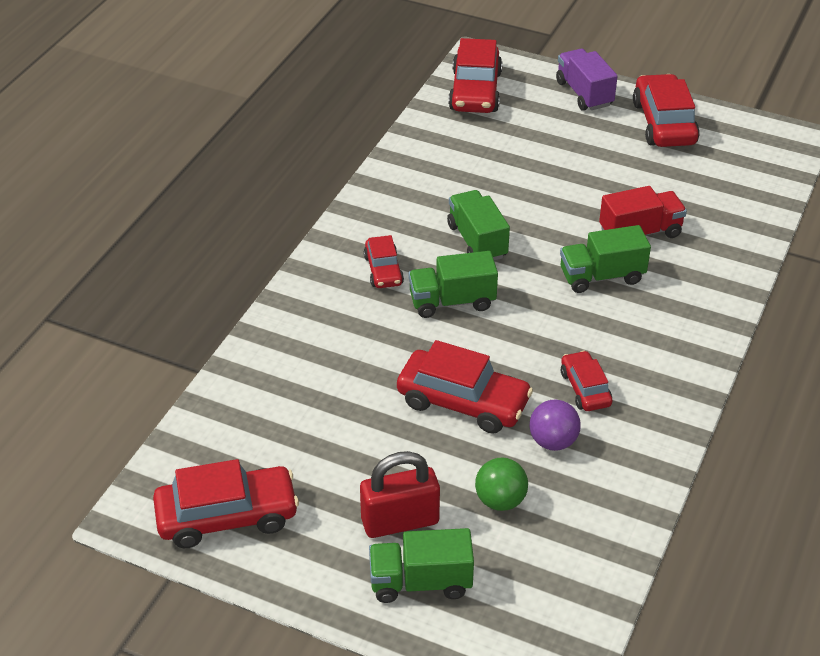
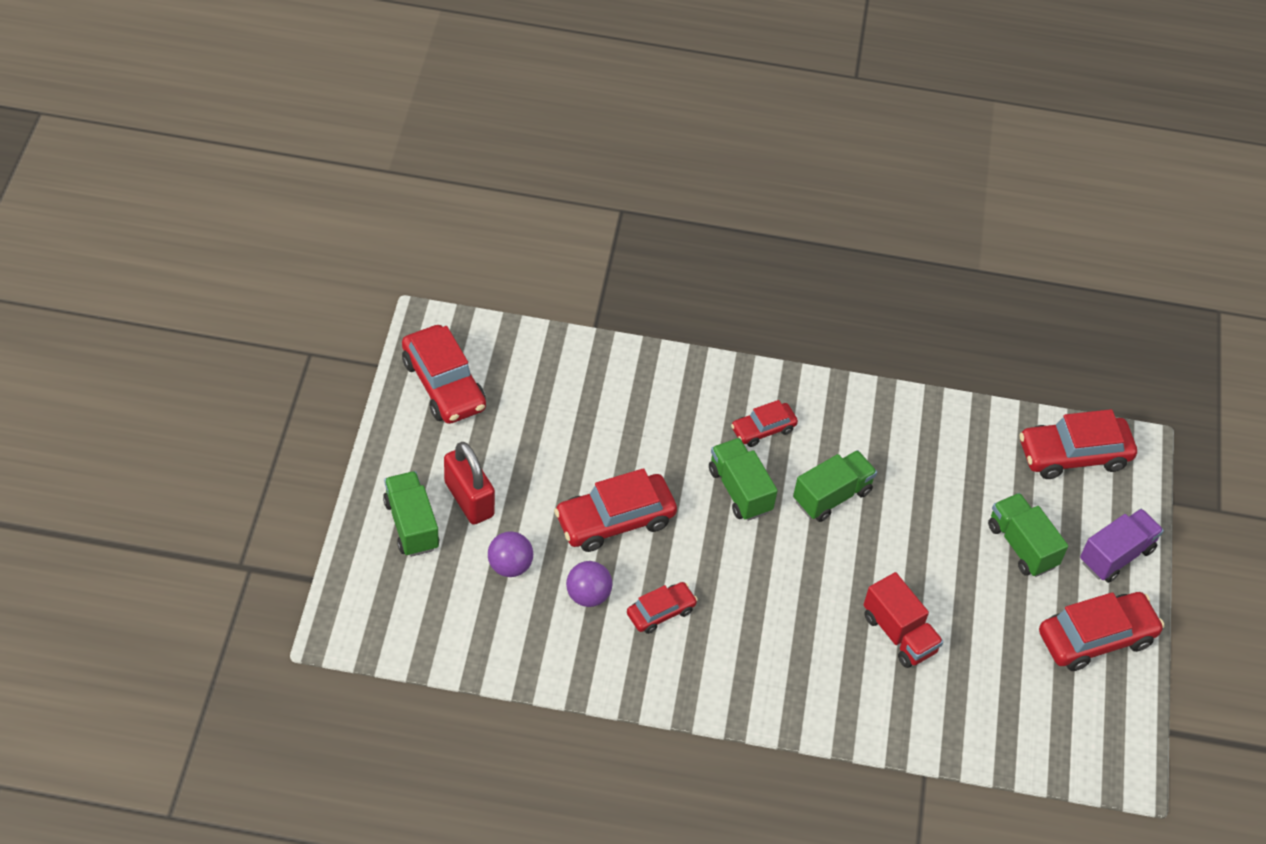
camera: 70 degrees right, 10 degrees up
red car [397,340,533,434] -> red car turned 60 degrees clockwise [554,468,677,552]
green ball [475,457,528,511] -> purple ball [488,531,533,577]
green truck [560,225,651,293] -> green truck moved to [988,493,1068,577]

